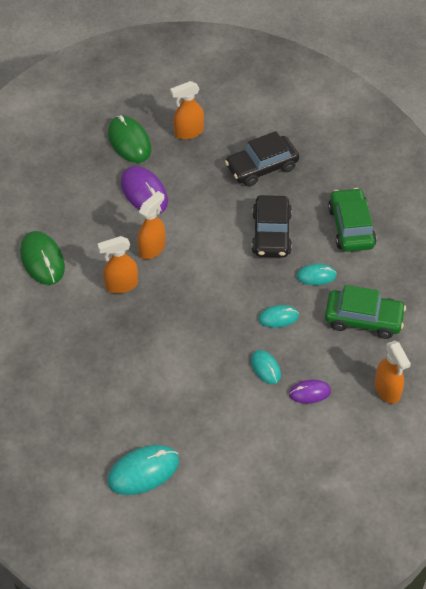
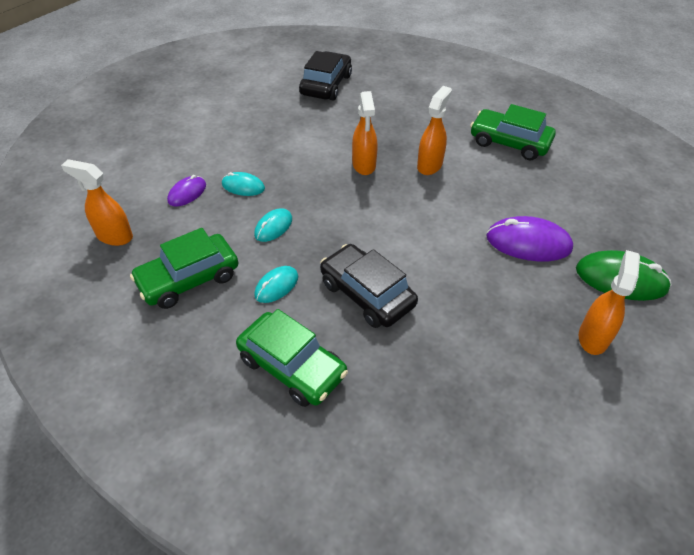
camera: 135 degrees right, 5 degrees down
green mouse [20,231,65,285] -> green car [470,104,556,161]
turquoise mouse [107,445,179,495] -> none
orange spray bottle [137,191,165,259] -> orange spray bottle moved to [352,91,378,175]
black car [225,131,299,187] -> black car moved to [299,51,352,101]

